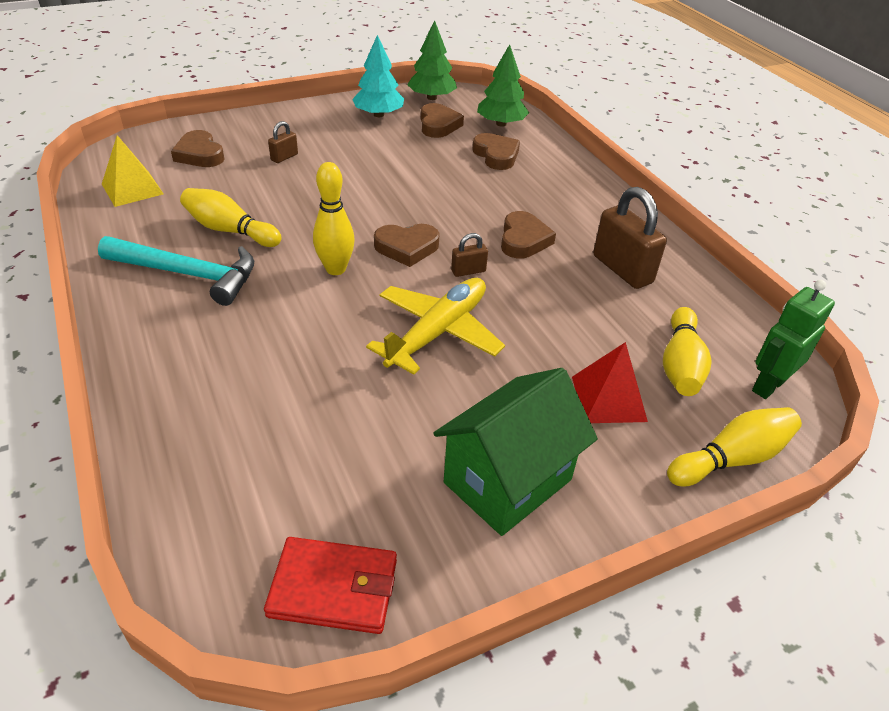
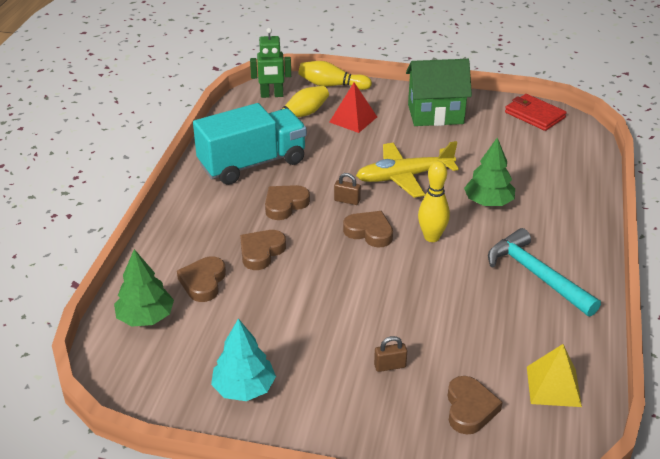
camera: 140 degrees left, 5 degrees down
yellow bowling pin [180,188,282,247] -> none
green tree [407,20,457,100] -> green tree moved to [464,138,515,206]
brown heart [421,103,464,138] -> brown heart moved to [240,230,286,270]
brown padlock [593,187,667,289] -> turquoise truck [193,103,307,185]

